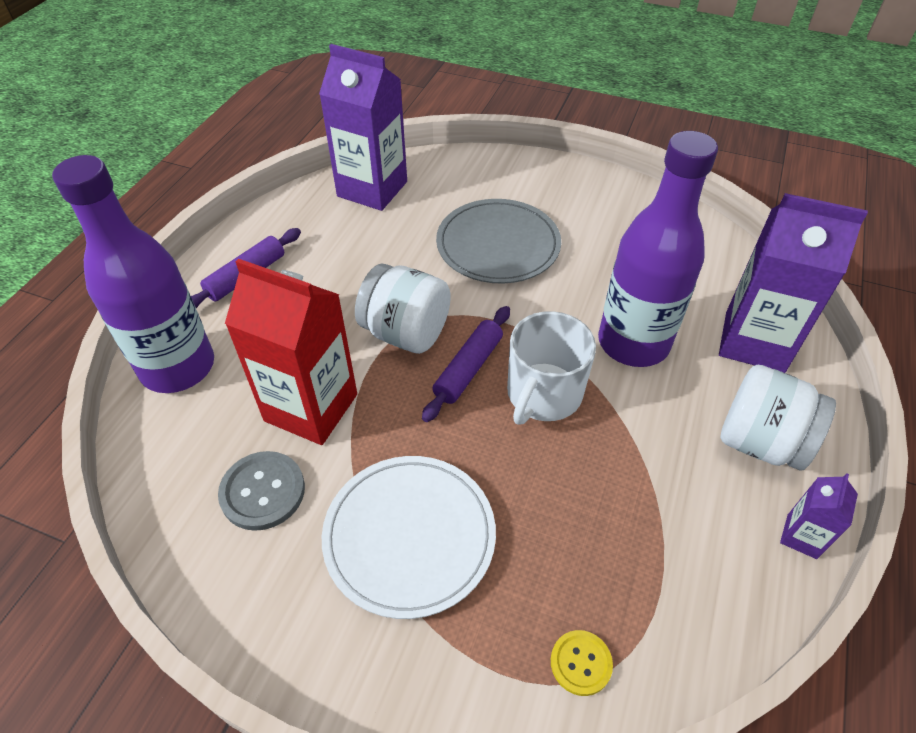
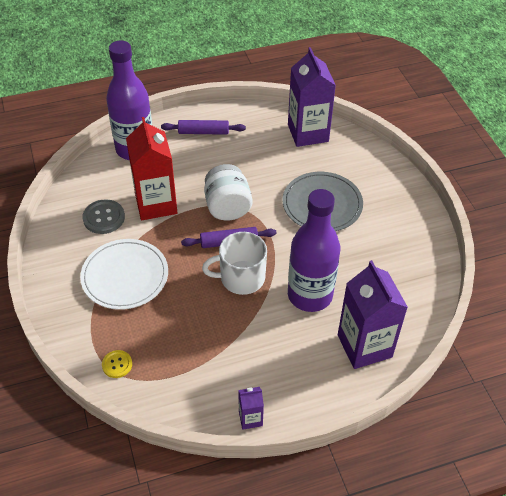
camera: 50 degrees right, 0 degrees up
white jar [720,365,836,471] -> none

